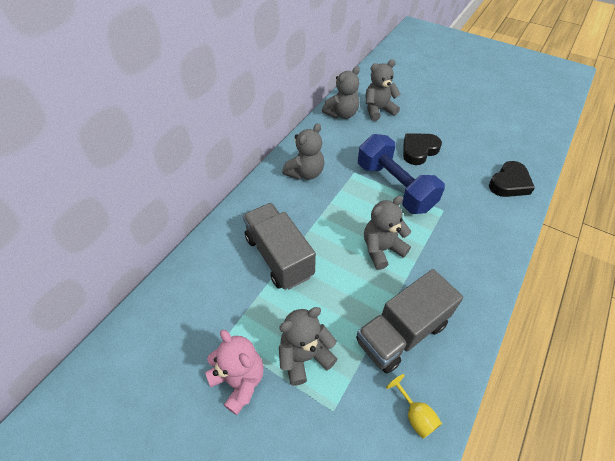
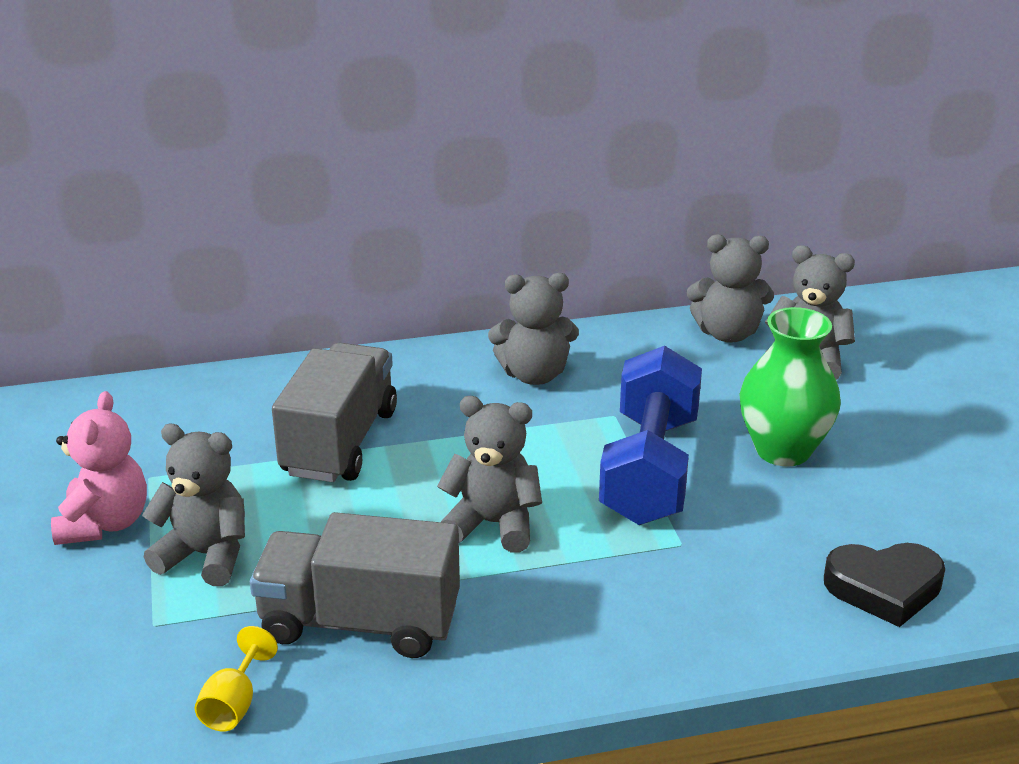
camera: 45 degrees right, 20 degrees down
black heart [403,133,442,165] -> green vase [739,307,841,466]

